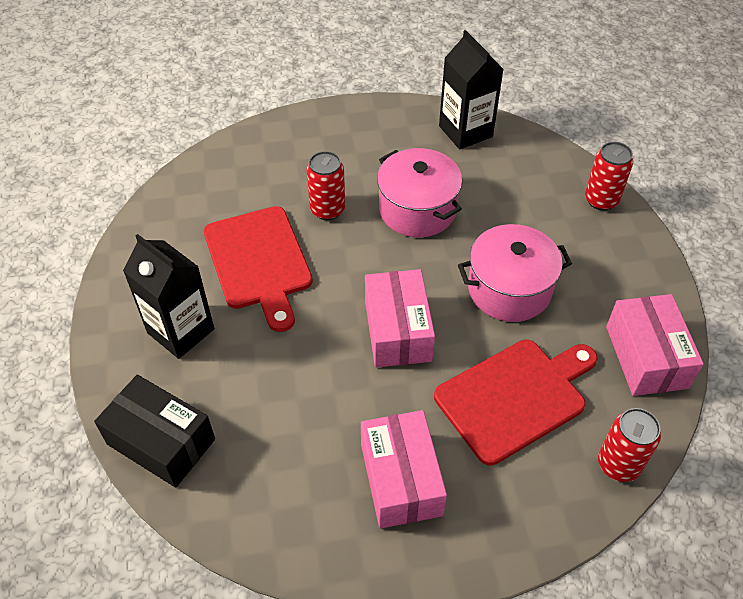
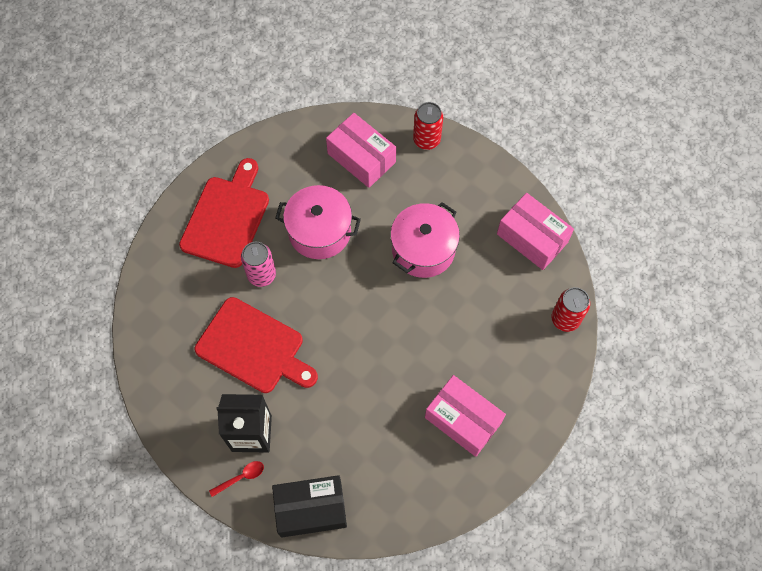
camera: 40 degrees left, 15 degrees up
red can [306,151,345,220] -> pink can [241,242,276,287]
pink box [365,269,435,368] -> pink box moved to [326,113,396,188]
red cutting board [434,340,598,466] -> red cutting board moved to [179,158,269,268]
black carton [439,30,504,150] -> none
none -> red spoon [209,461,264,497]

